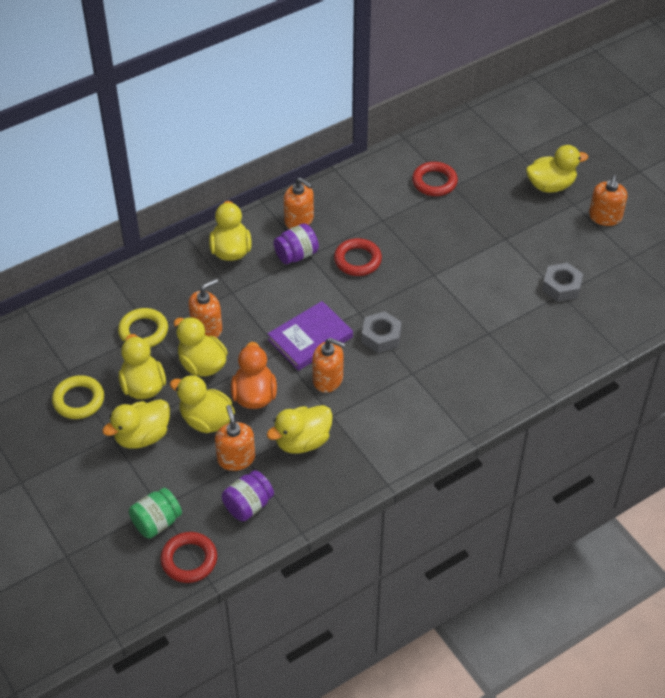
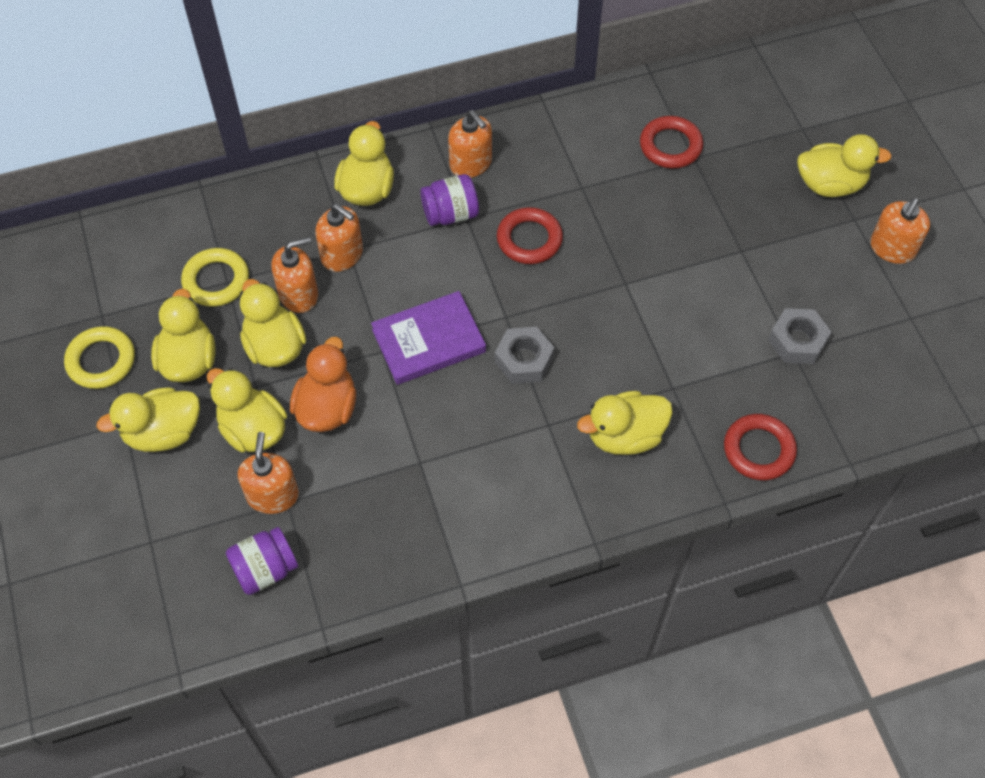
camera: 15 degrees right, 10 degrees up
green jar [129,488,182,539] -> none
red ring [160,532,217,583] -> red ring moved to [724,414,797,480]
yellow duck [267,405,333,454] -> yellow duck moved to [577,391,673,455]
orange soap dispenser [312,338,345,393] -> orange soap dispenser moved to [316,203,363,272]

